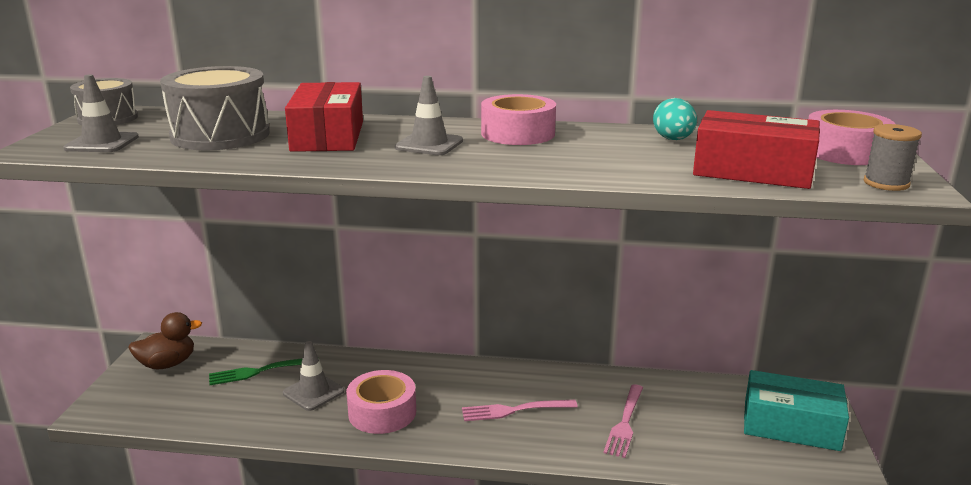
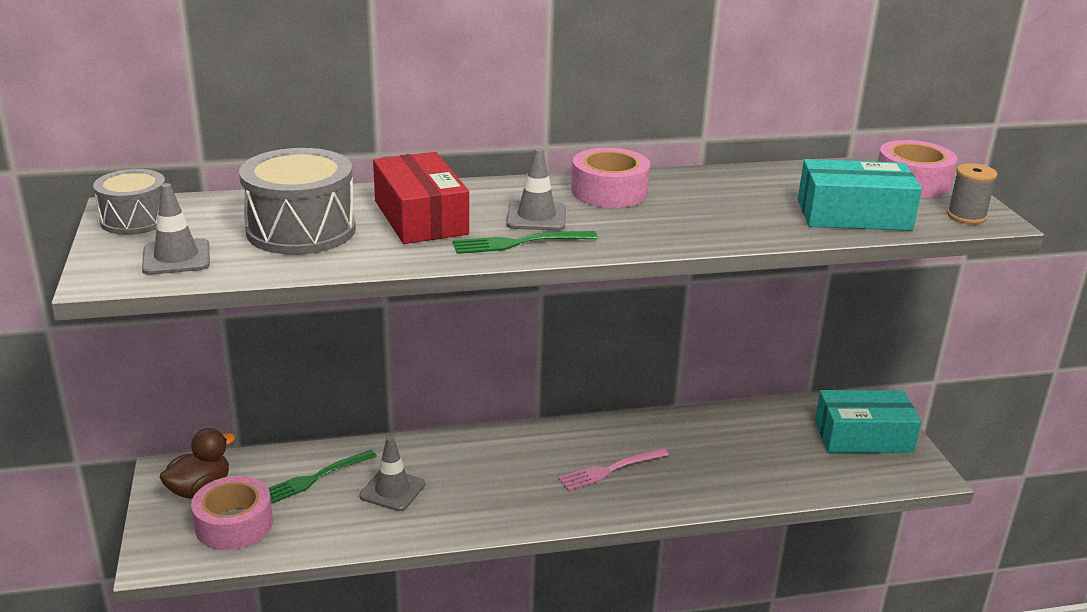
camera: 20 degrees left, 5 degrees up
pink tape [346,370,416,434] -> pink tape moved to [191,476,273,550]
pink fork [603,384,643,458] -> none
turquoise egg [653,98,697,140] -> none
red box [693,110,820,189] -> turquoise box [798,159,922,231]
none -> green fork [453,231,598,254]

